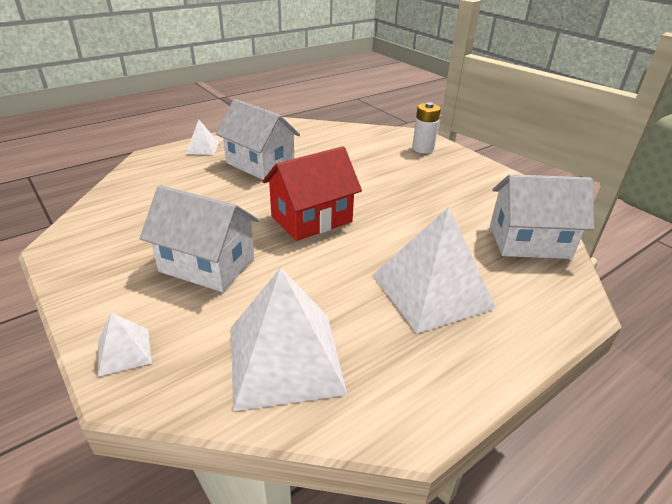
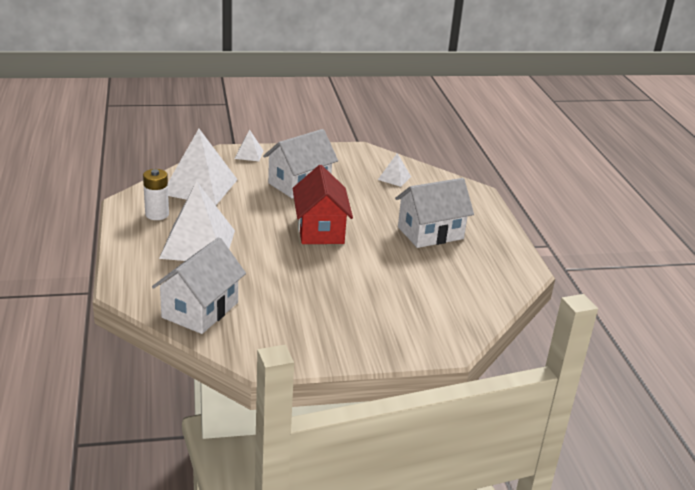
camera: 115 degrees right, 5 degrees down
white pyramid [186,120,220,155] -> white pyramid moved to [378,153,411,187]
white battery [412,102,441,154] -> white battery moved to [143,169,169,220]

